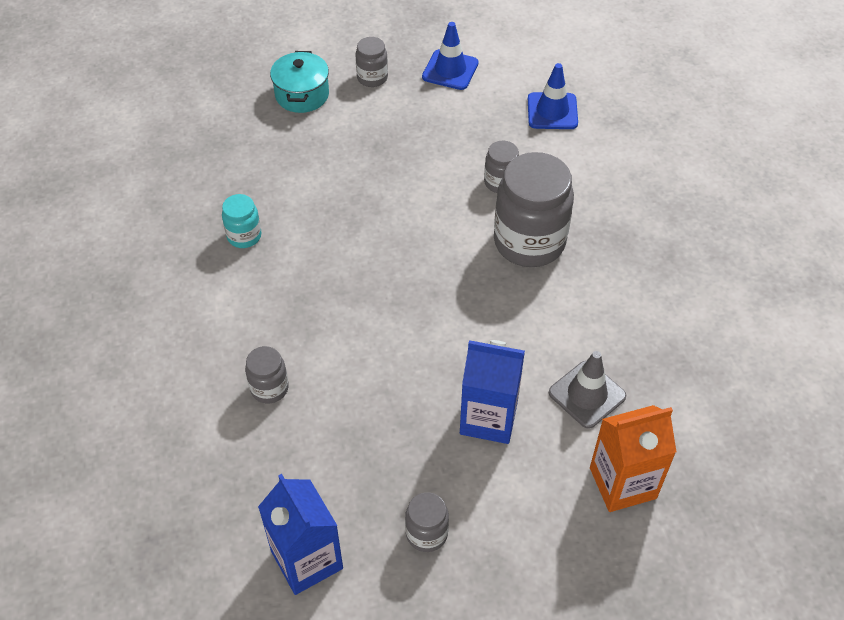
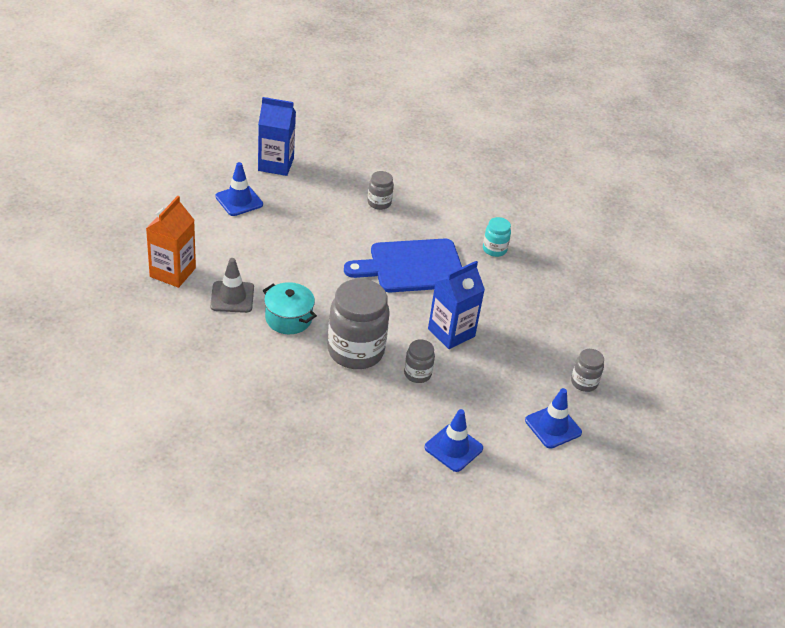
camera: 125 degrees right, 10 degrees down
turquoise pot [270,51,329,113] -> turquoise pot moved to [263,282,317,334]
grey jar [405,492,449,552] -> blue traffic cone [215,162,263,216]
blue carton [460,340,525,444] -> blue carton moved to [428,261,485,349]
none -> blue cutting board [344,238,462,293]

